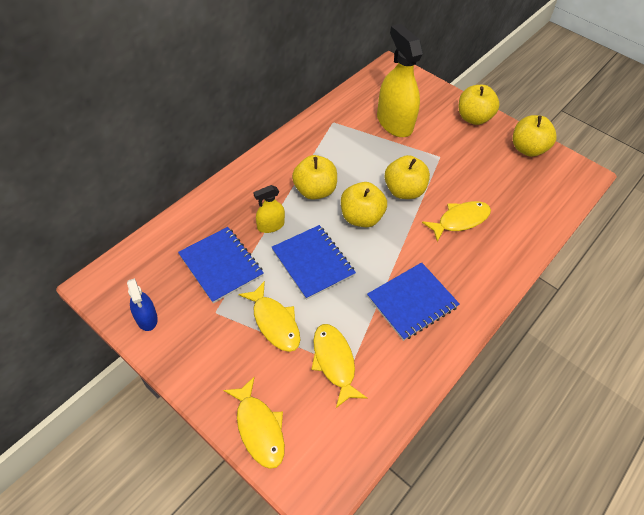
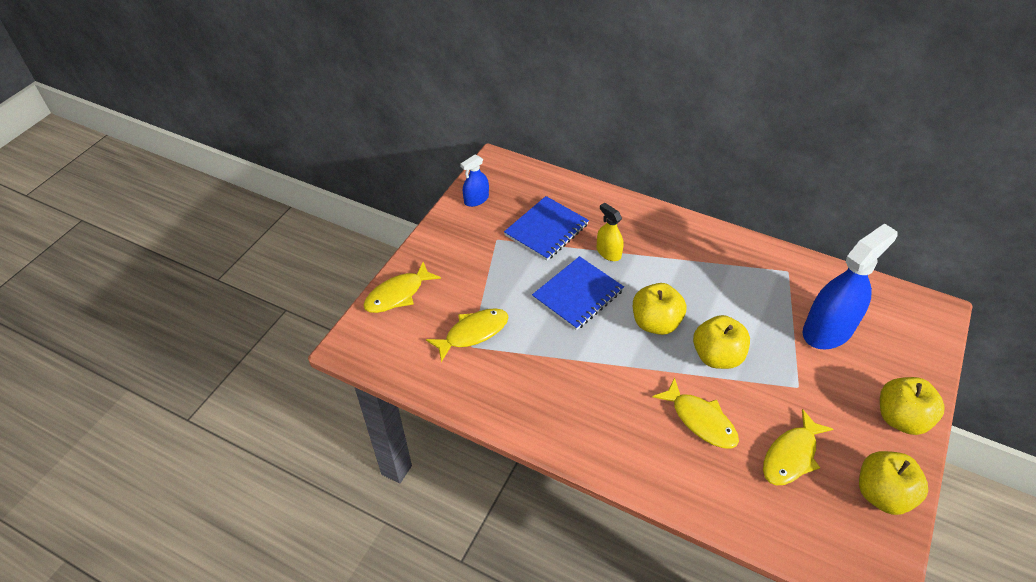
camera: 80 degrees right, 5 degrees down
yellow fish [238,281,300,352] -> yellow fish moved to [763,409,833,485]
yellow apple [292,155,337,200] -> none
blue notebook [367,262,460,341] -> none
yellow spray bottle [377,24,423,137] -> blue spray bottle [803,223,898,349]

